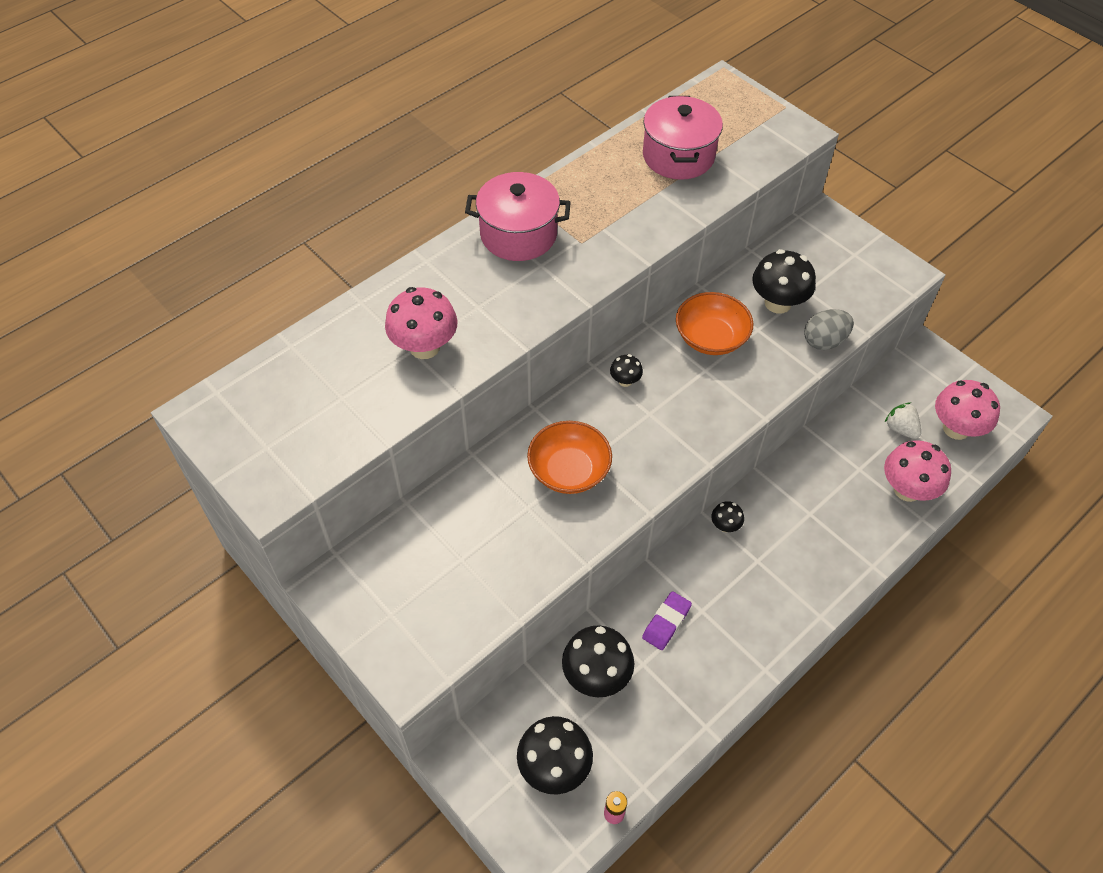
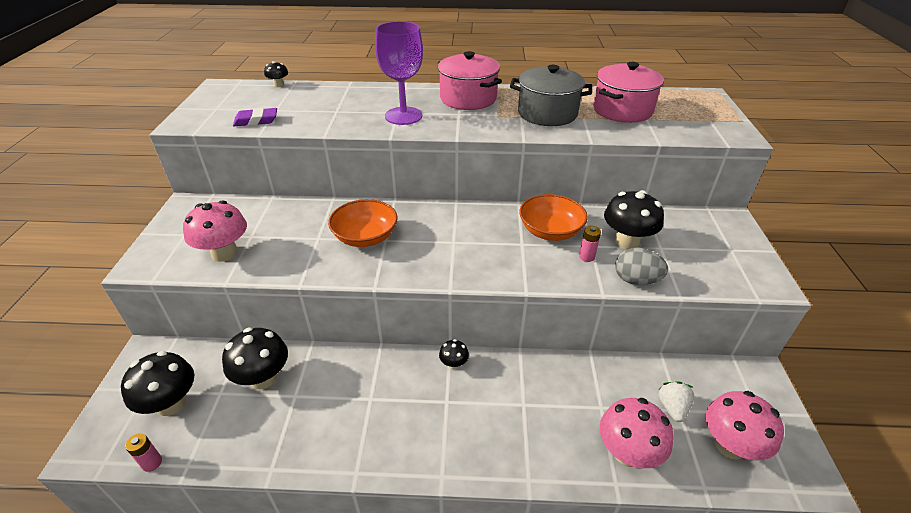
camera: 45 degrees right, 15 degrees down
pink mushroom [385,287,457,359] -> pink mushroom moved to [183,201,247,262]
black mushroom [610,354,643,387] -> black mushroom moved to [264,61,288,87]
purple eraser [642,591,692,650] -> purple eraser moved to [233,108,277,126]
none -> purple goblet [375,21,423,125]
none -> grey pot [510,65,592,126]
none -> pink battery [579,226,601,262]

